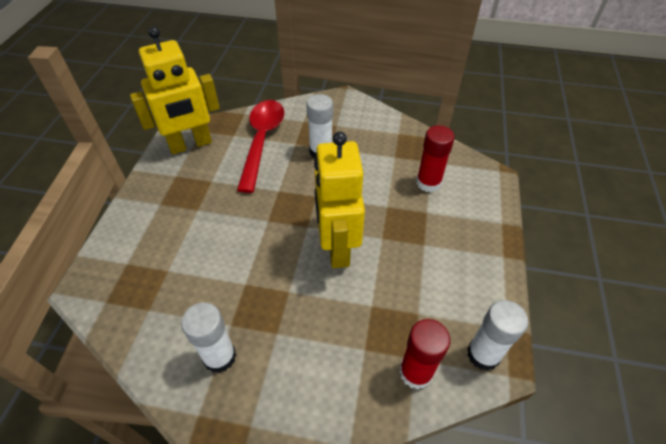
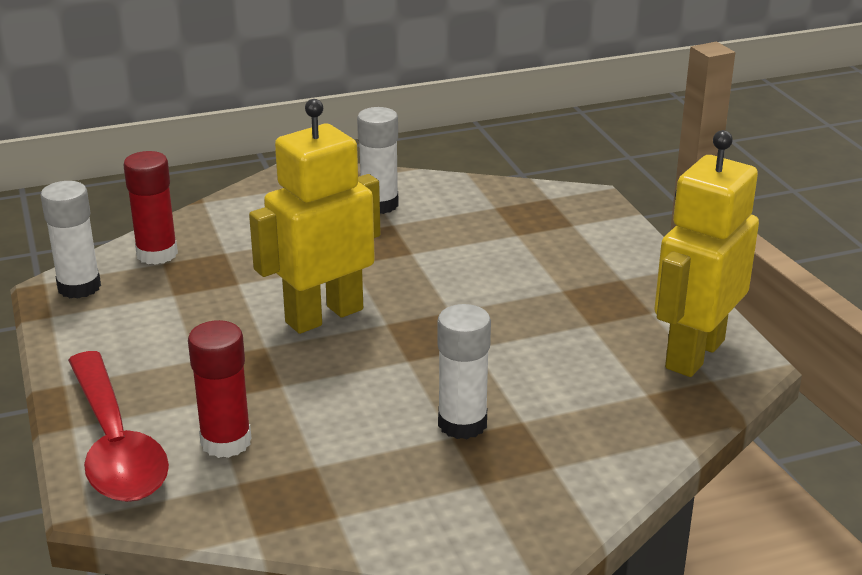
camera: 150 degrees right, 20 degrees down
red spoon [237,100,284,193] -> red spoon moved to [68,351,169,502]
yellow robot [314,131,365,268] -> yellow robot turned 90 degrees counterclockwise [249,99,380,334]

